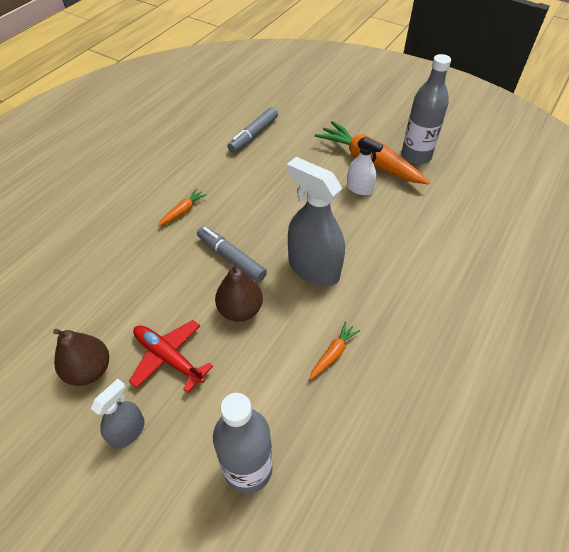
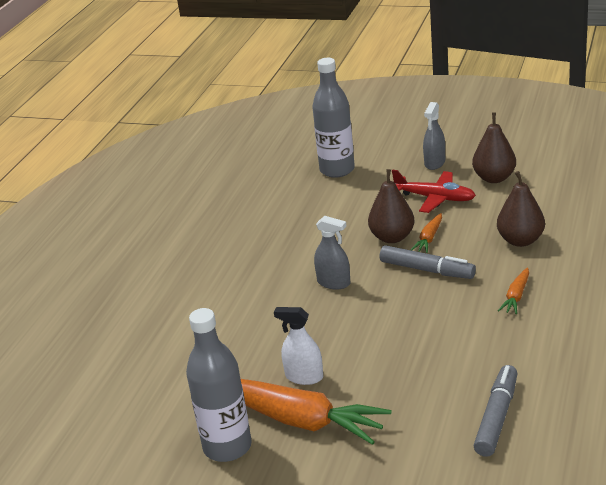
camera: 170 degrees right, 20 degrees down
grey spray bottle [287,157,345,286] -> grey spray bottle [314,216,351,289], size x0.54
orange carrot [310,321,360,380] -> orange carrot moved to [411,213,442,253]
none -> brown pear [497,171,545,247]

